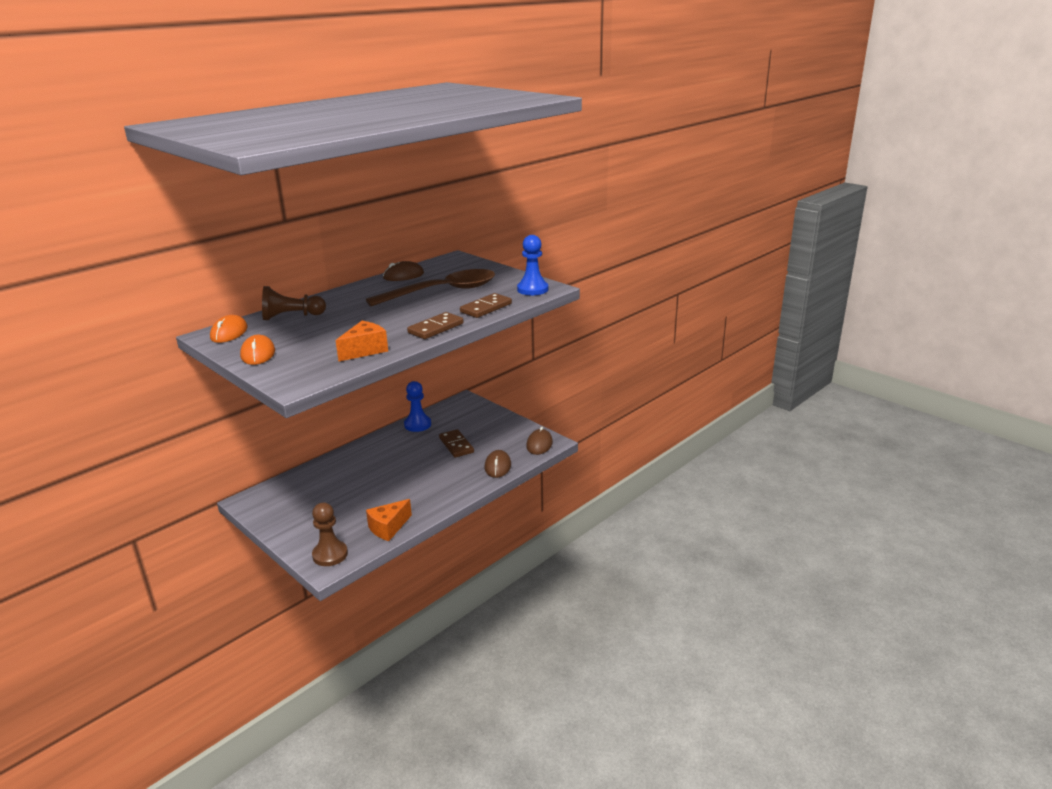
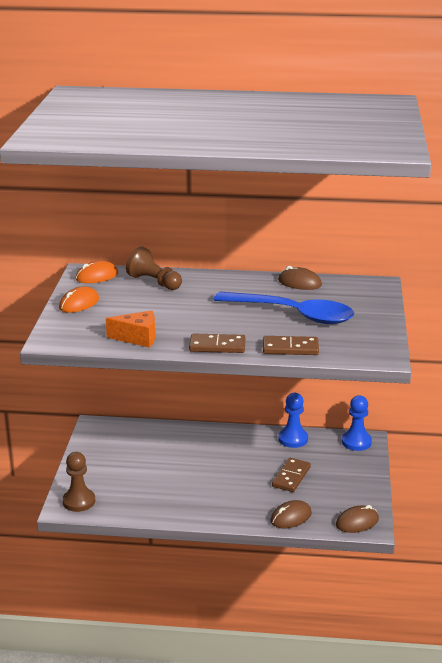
camera: 50 degrees right, 0 degrees up
brown spoon [366,269,495,306] -> blue spoon [214,292,354,324]
orange cheese [366,499,412,541] -> none
blue pawn [517,235,548,295] -> blue pawn moved to [342,395,372,451]

